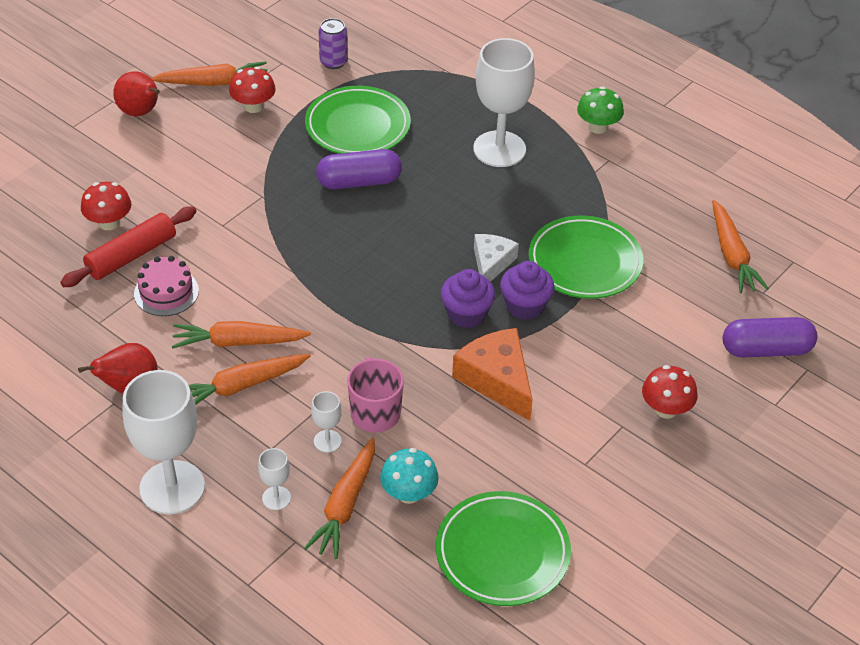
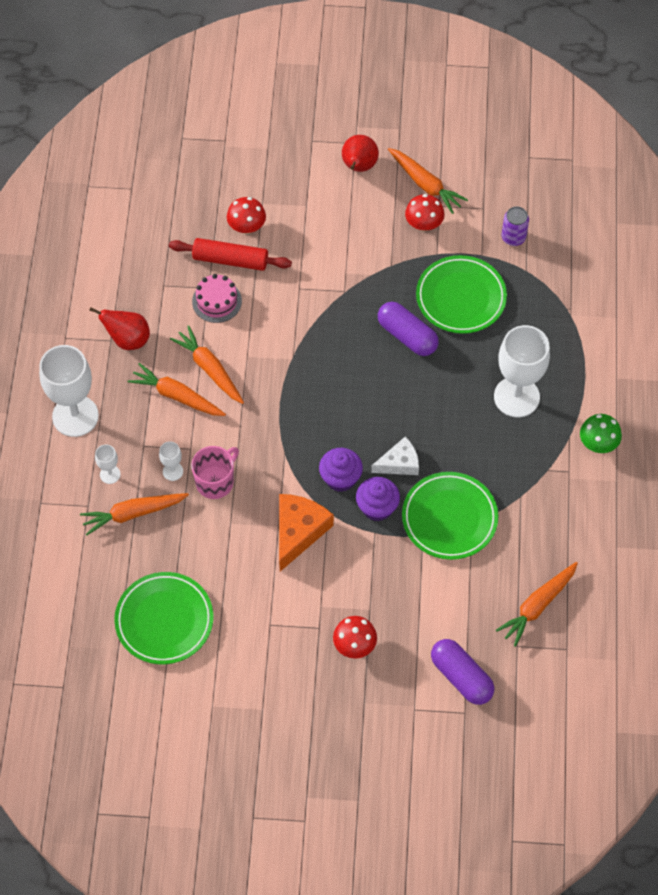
camera: 55 degrees right, 15 degrees up
turquoise mushroom [380,448,439,504] -> none

